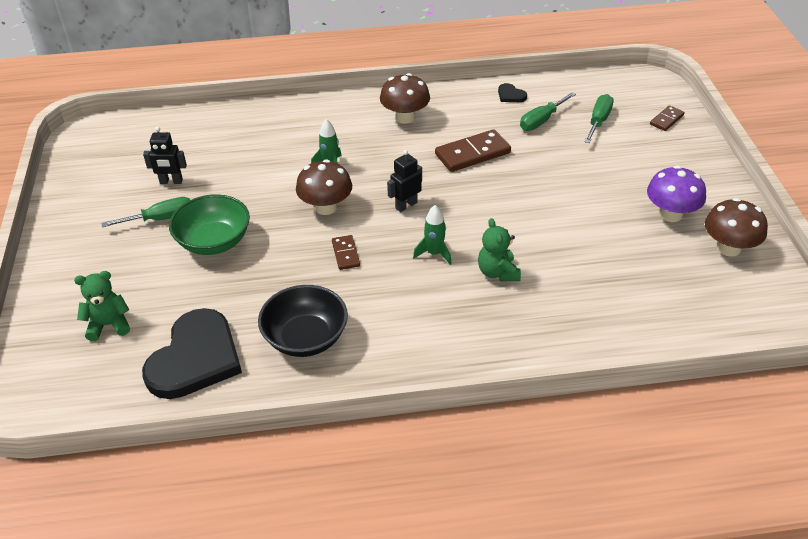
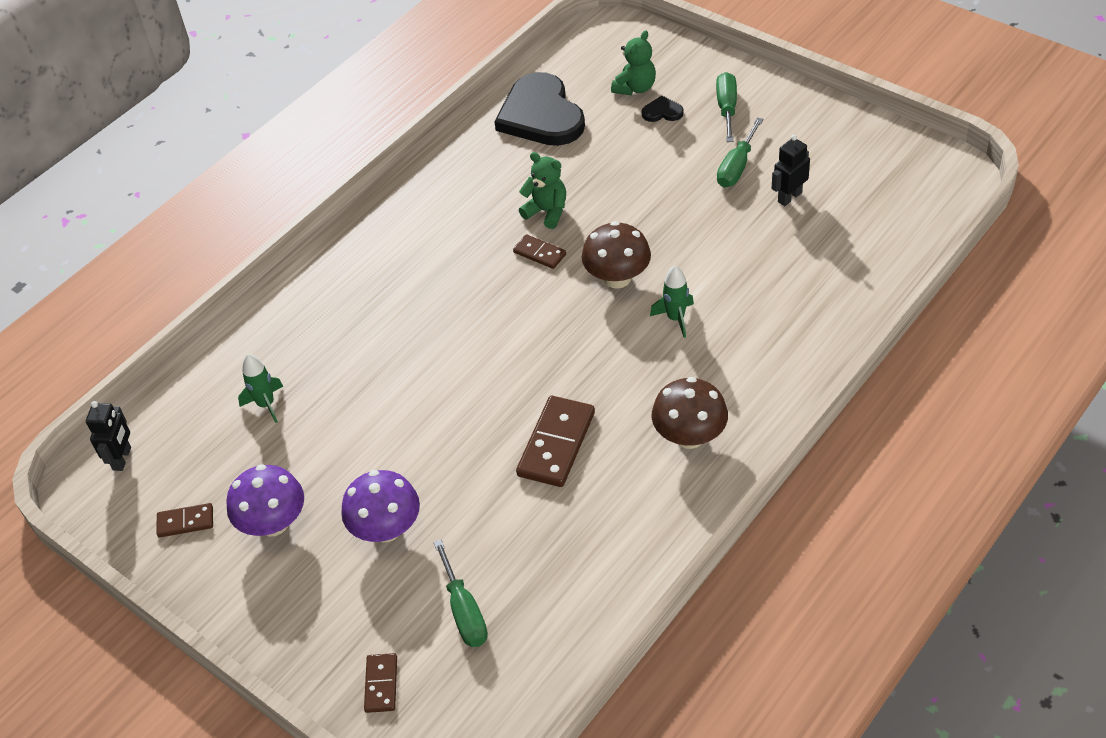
camera: 140 degrees right, 5 degrees up
green bowl [169,194,250,255] -> none
black bowl [258,285,348,357] -> none
black robot [387,150,422,212] -> black robot moved to [86,401,131,471]
green rocket [413,205,452,265] -> green rocket moved to [238,354,284,423]
green teddy bear [478,218,521,281] -> green teddy bear moved to [519,152,566,229]
black heart [498,83,527,102] -> black heart moved to [642,96,684,122]
green screwdriver [520,92,576,131] -> green screwdriver moved to [716,72,737,142]
brown mushroom [705,198,768,257] -> brown domino [156,503,213,538]
none -> purple mushroom [341,470,420,542]

